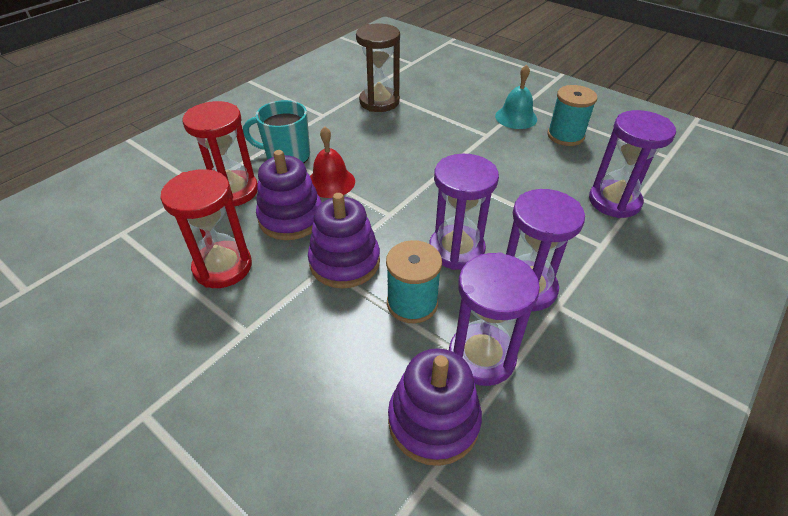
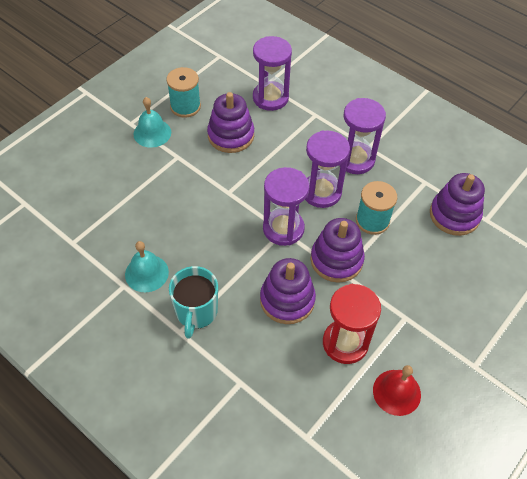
camera: 90 degrees left, 10 degrees up
red hourglass [183,101,258,206] -> none
red bell [310,126,355,198] -> red bell moved to [373,365,421,416]
brown hourglass [356,23,400,112] -> none
purple hourglass [449,252,540,386] -> purple hourglass moved to [263,167,309,246]
none -> turquoise bell [125,241,169,292]
none -> purple stacking toy [207,92,254,153]

